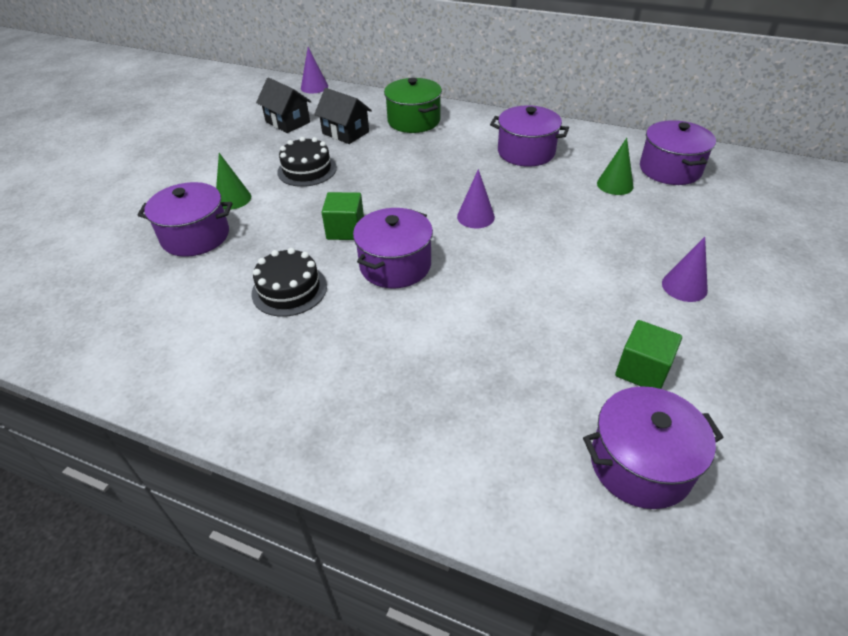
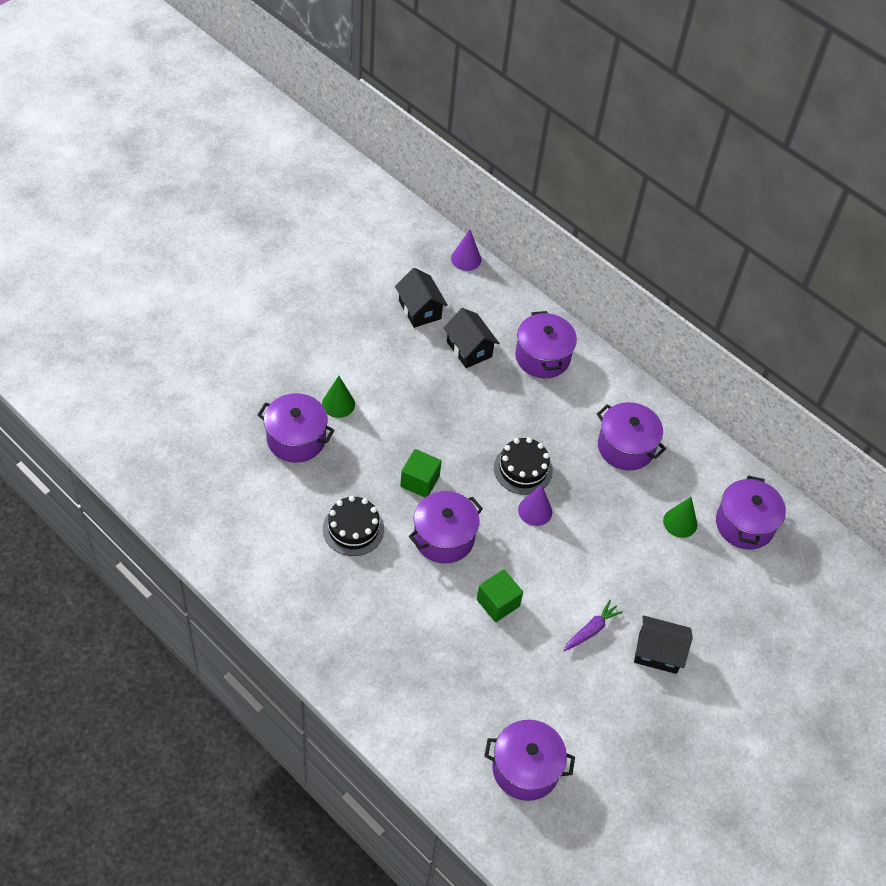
camera: 15 degrees right, 10 degrees up
black cake [277,137,337,187] -> black cake moved to [494,437,553,495]
green pot [384,78,442,133] -> purple pot [515,311,577,378]
green cube [615,320,682,389] -> green cube moved to [477,570,523,622]
purple cone [662,237,708,302] -> black house [634,615,693,674]
none -> purple carrot [564,600,623,651]

